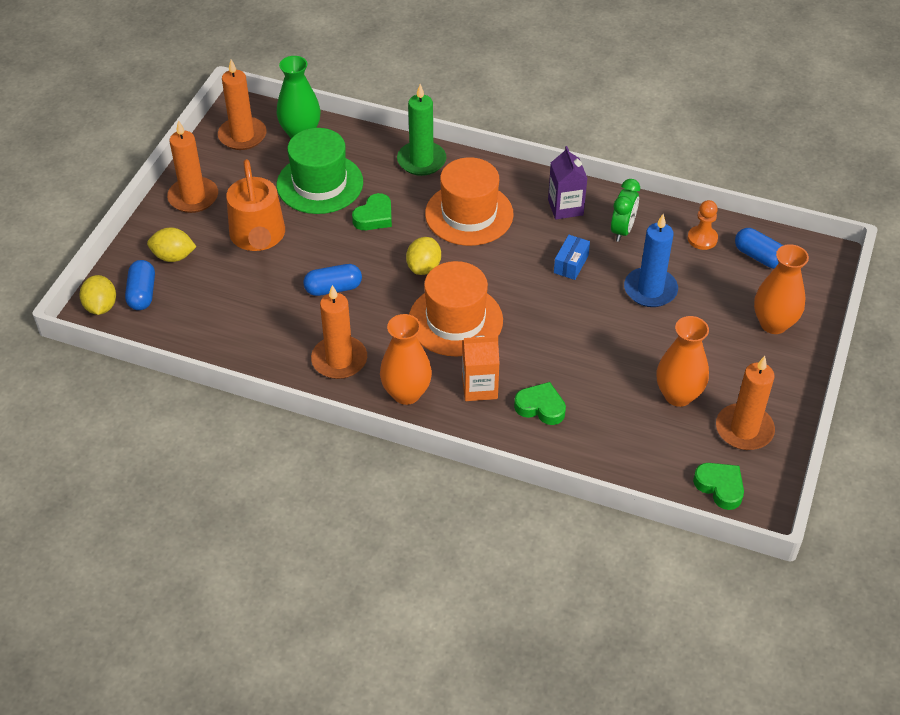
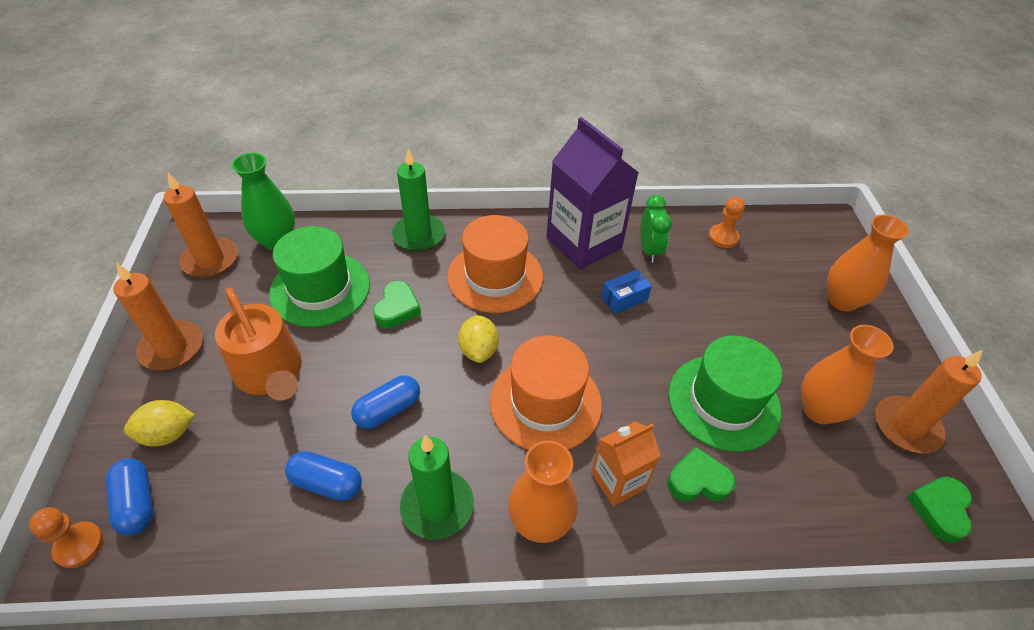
camera: 25 degrees left, 0 degrees up
yellow lemon [79,275,116,315] -> orange pawn [29,507,104,568]
orange candle [311,285,367,379] -> green candle [400,435,474,540]
purple carton [548,146,588,219] -> purple carton [546,117,639,270], size x1.81
blue box [554,235,590,280] -> blue box turned 60 degrees clockwise [601,270,652,314]
blue candle [624,214,678,307] -> none
green heart [693,463,744,510] -> green heart turned 90 degrees counterclockwise [907,477,972,543]
blue capsule [735,228,783,269] -> blue capsule moved to [285,451,362,501]
none -> green hat [668,335,782,452]

